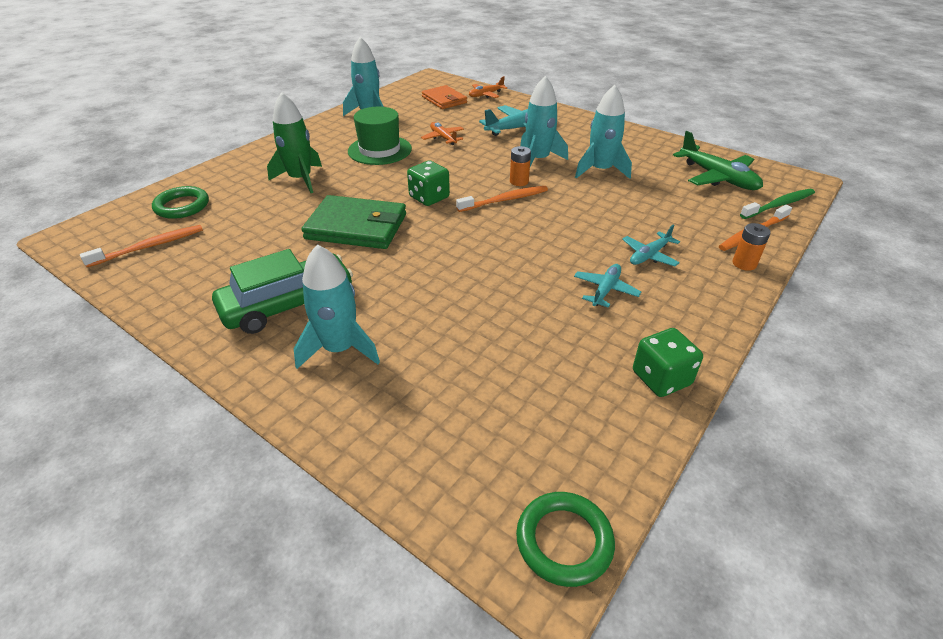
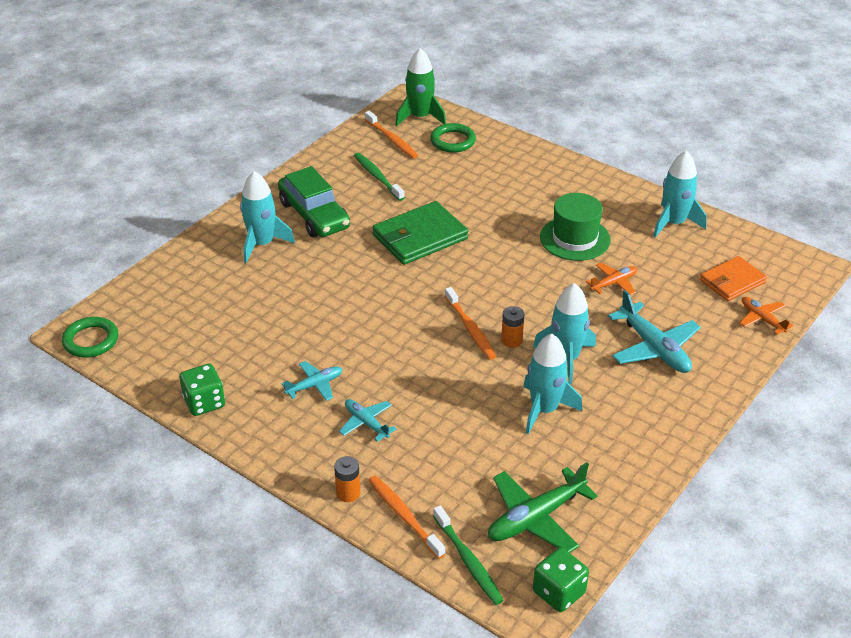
camera: 90 degrees right, 0 degrees up
green rocket [267,92,322,193] -> green rocket moved to [395,48,446,126]
green wallet [301,195,406,249] -> green wallet turned 45 degrees clockwise [372,201,468,265]
green dice [407,160,450,206] -> green dice moved to [533,548,589,612]
turquoise plane [574,264,641,308] -> turquoise plane turned 60 degrees counterclockwise [281,361,342,401]
none -> green toothbrush [354,153,405,201]

